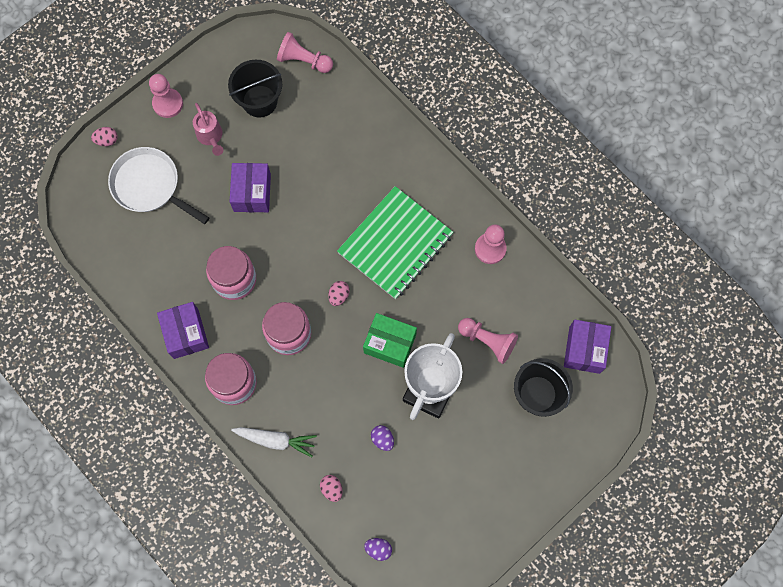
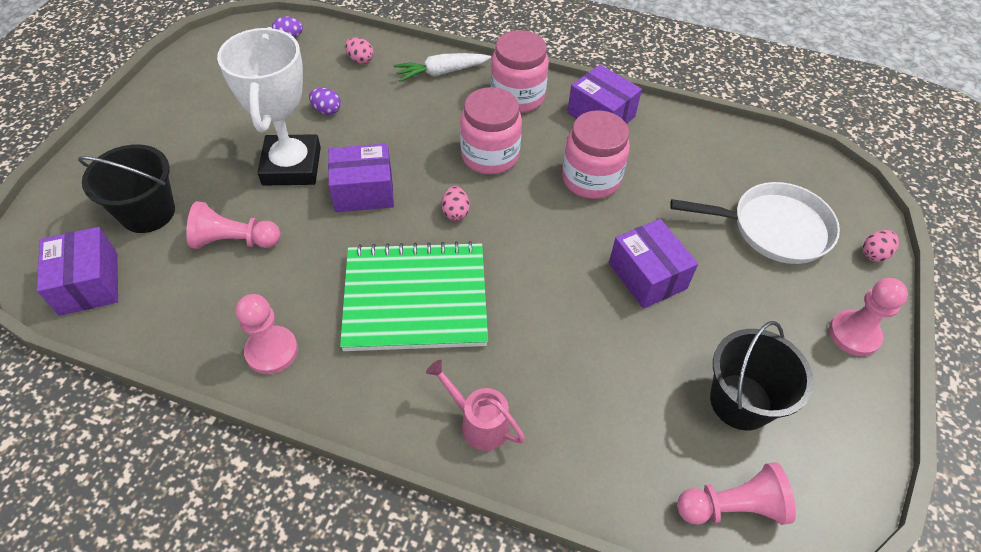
camera: 150 degrees right, 20 degrees down
pink watering can [193,103,223,156] -> pink watering can moved to [426,360,525,451]
green notebook [337,186,454,299] -> green notebook turned 75 degrees clockwise [340,241,488,351]
green box [363,313,417,368] -> purple box [328,144,394,212]

